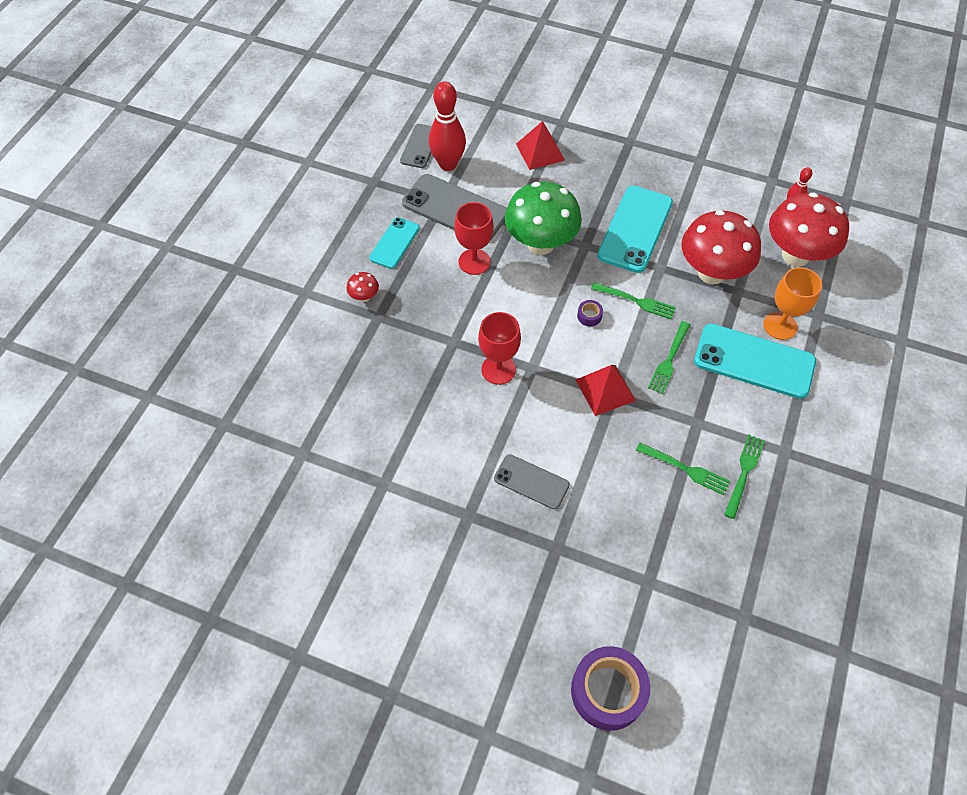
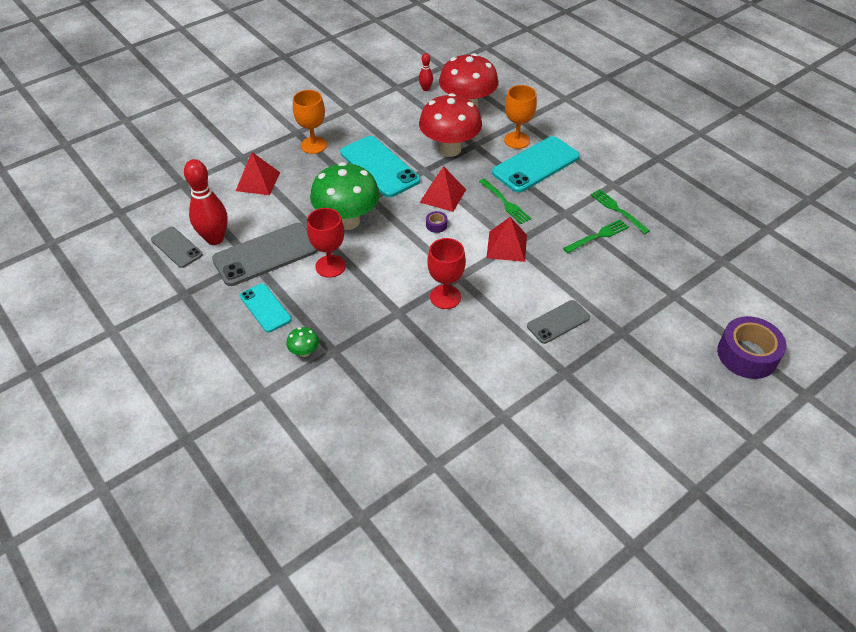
camera: 60 degrees left, 10 degrees down
red mushroom [347,272,379,302] -> green mushroom [286,327,319,357]
green fork [591,282,676,319] -> red pyramid [420,166,466,212]
none -> orange goblet [293,90,327,154]

